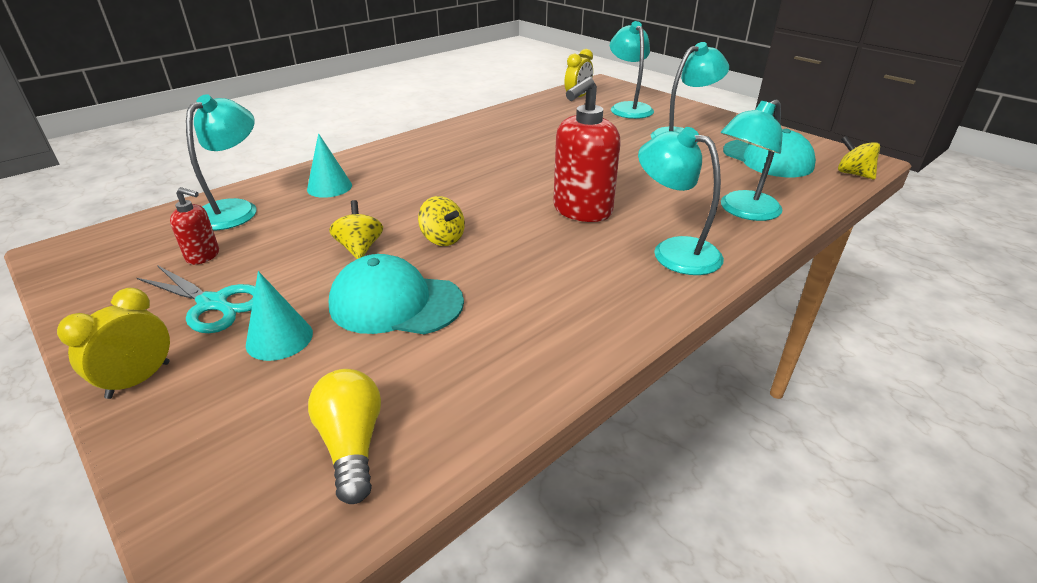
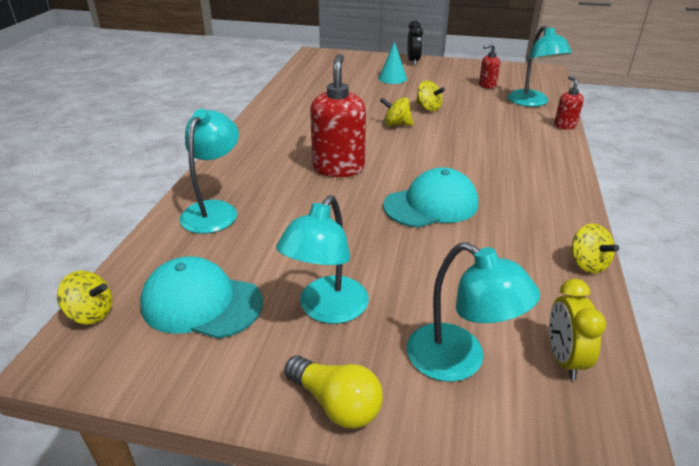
camera: 145 degrees right, 0 degrees up
yellow clock [57,288,170,399] -> black clock [407,21,423,65]
turquoise scissors [137,265,255,333] -> none
turquoise cone [307,133,352,198] -> none
yellow light bulb [308,369,381,504] -> yellow light bulb moved to [284,356,383,429]
turquoise cap [329,254,464,334] -> turquoise cap moved to [383,168,478,228]
turquoise lamp [638,127,724,275] -> none
none -> red soap dispenser [554,76,584,129]
none -> yellow spinning top [570,223,619,274]

